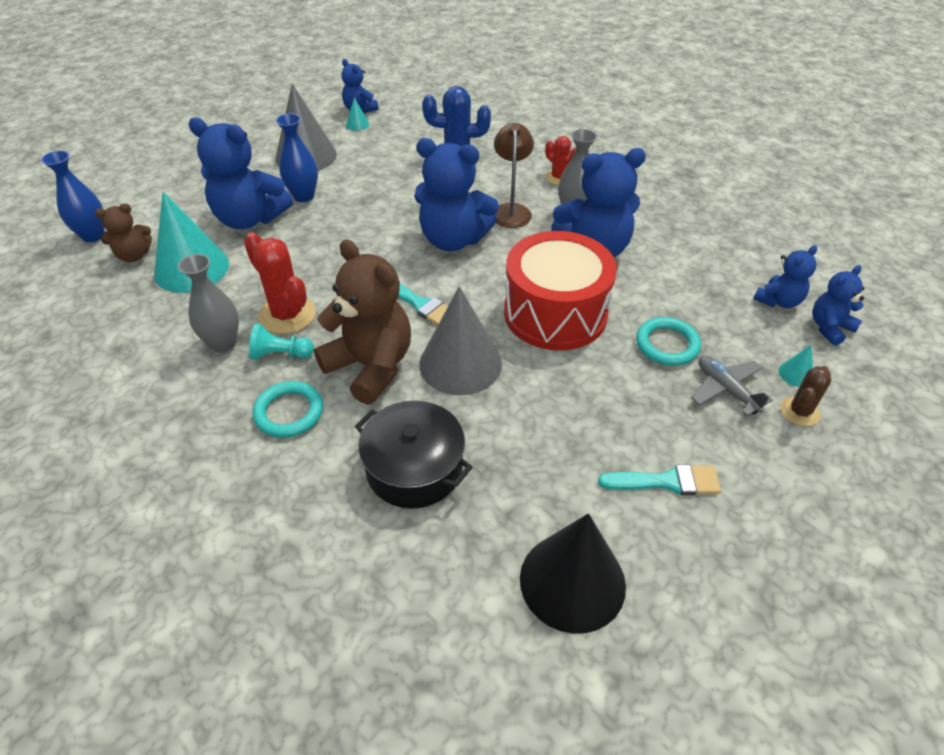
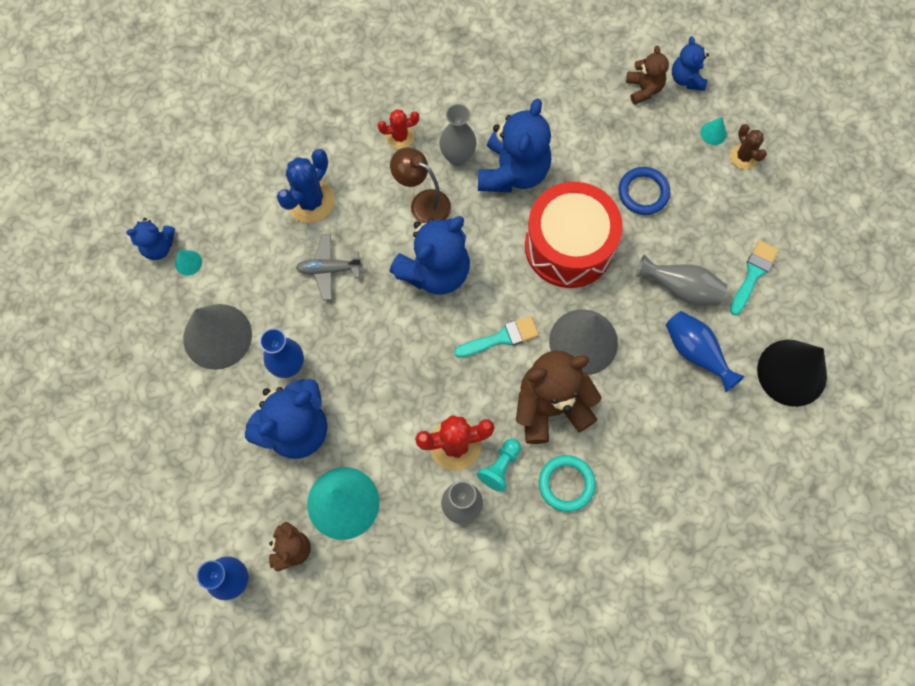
camera: 60 degrees left, 25 degrees up
black pot [355,401,472,509] -> none
turquoise ring [636,317,701,366] -> blue ring [618,167,670,215]
grey plane [691,356,773,416] -> grey plane moved to [296,234,362,300]
blue teddy bear [753,245,817,308] -> brown teddy bear [626,46,669,105]
none -> grey vase [636,254,727,305]
none -> blue vase [666,311,745,392]

